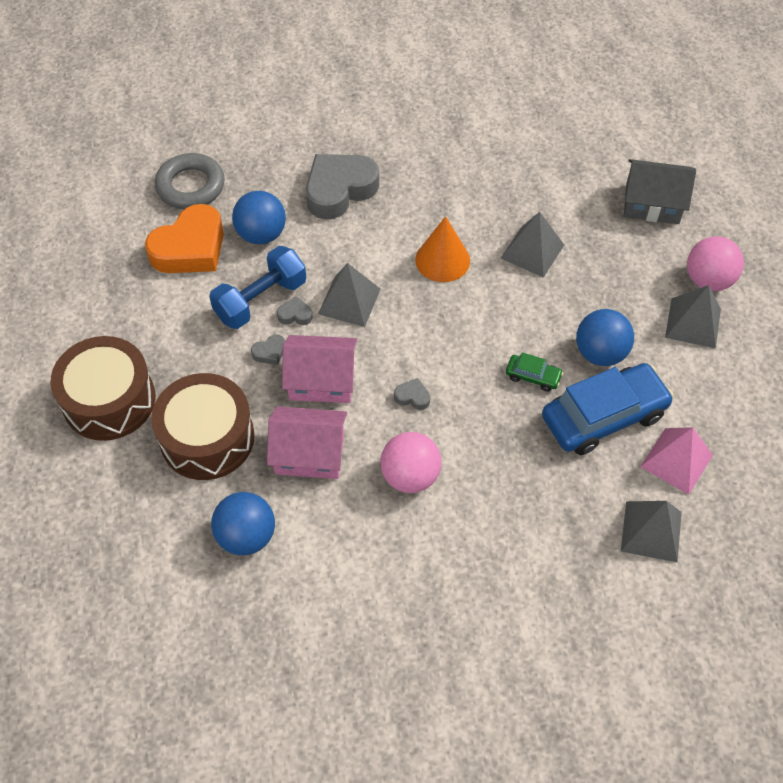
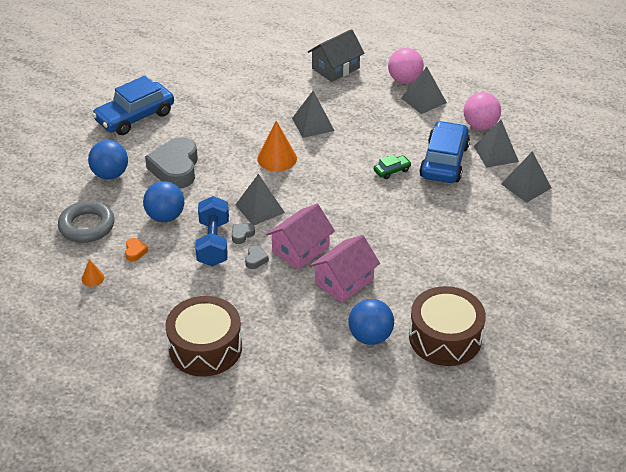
camera: 50 degrees left, 15 degrees down
orange heart [145,204,224,273] -> orange heart [125,238,148,262], size x0.41
brown drum [151,373,255,480] -> brown drum moved to [409,286,486,366]
pink ball [380,432,442,493] -> pink ball moved to [464,92,501,130]
grey heart [394,378,430,410] -> none
blue ball [576,309,634,366] -> blue ball moved to [88,140,128,179]
pink pyramid [640,427,713,495] -> grey pyramid [474,120,519,168]
none -> orange cone [82,259,104,287]
none -> blue car [92,76,174,135]

